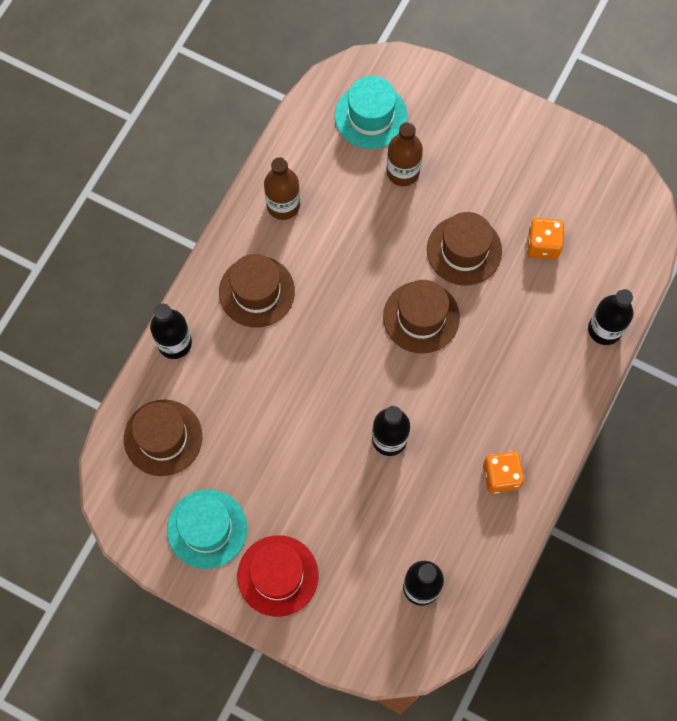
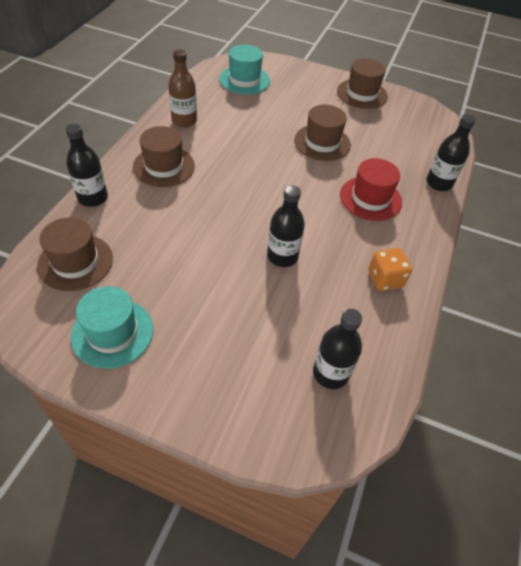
camera: 10 degrees left, 20 degrees down
red hat [237,535,318,617] -> red hat moved to [340,158,402,221]
brown hat [383,280,460,354] -> brown hat moved to [337,59,388,109]
brown bottle [386,122,423,186] -> none
orange dice [527,218,565,259] -> none

